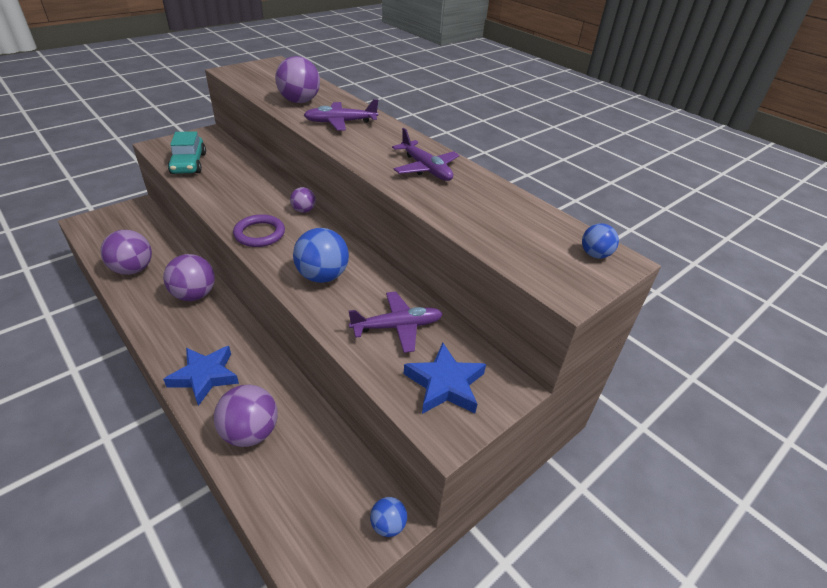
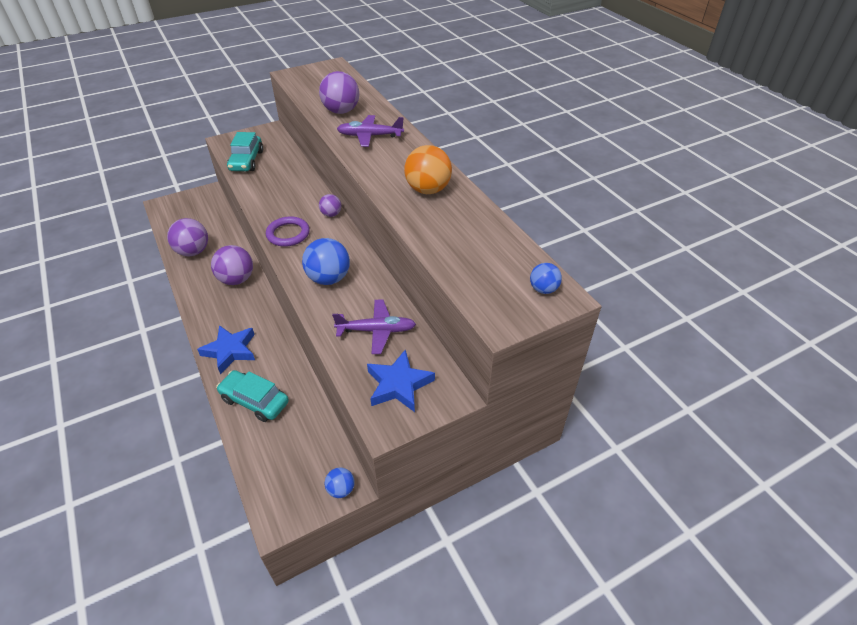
camera: 15 degrees right, 5 degrees up
purple ball [214,385,278,447] -> turquoise car [216,370,289,422]
purple plane [392,128,460,181] -> orange ball [404,145,452,194]

